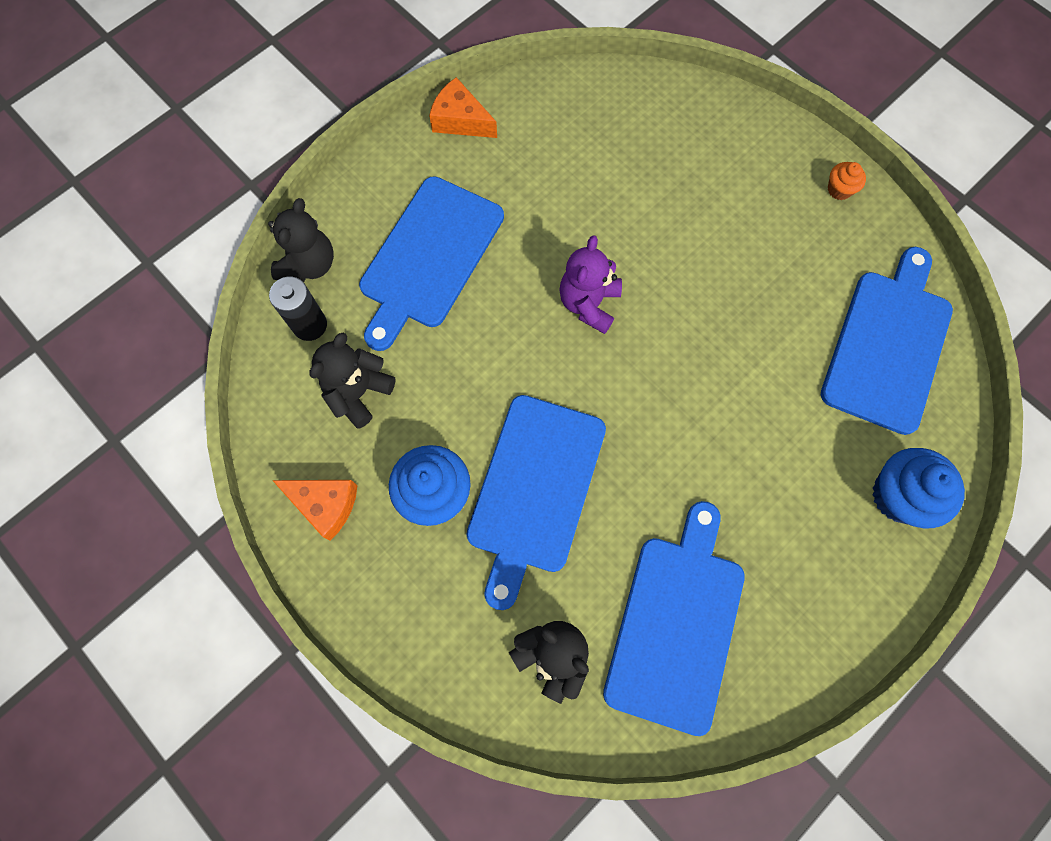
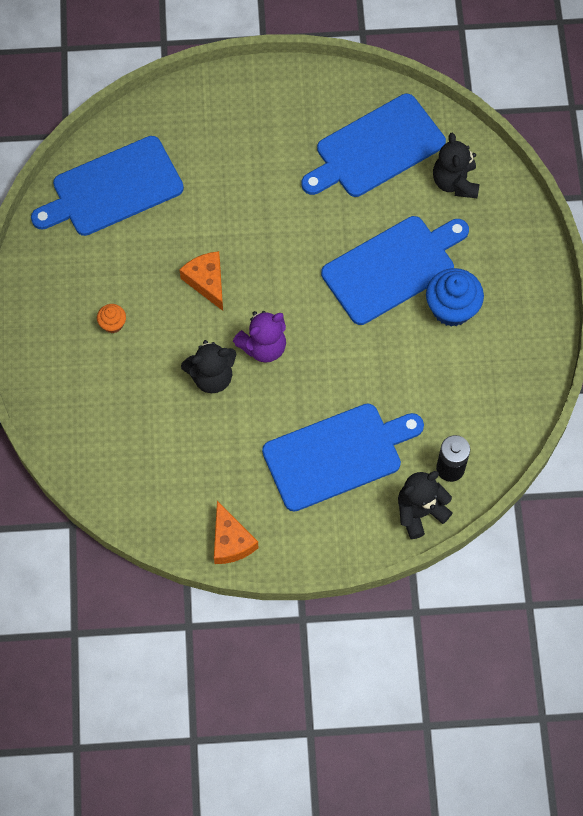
camera: 140 degrees left, 5 degrees down
orange cheese [272,480,358,541] -> orange cheese moved to [179,251,223,311]
black teddy bear [309,333,396,429] -> black teddy bear moved to [181,340,236,393]
orange cupcake [828,162,866,200] -> orange cupcake moved to [97,304,126,333]
blue cupcake [872,448,965,529] -> none

